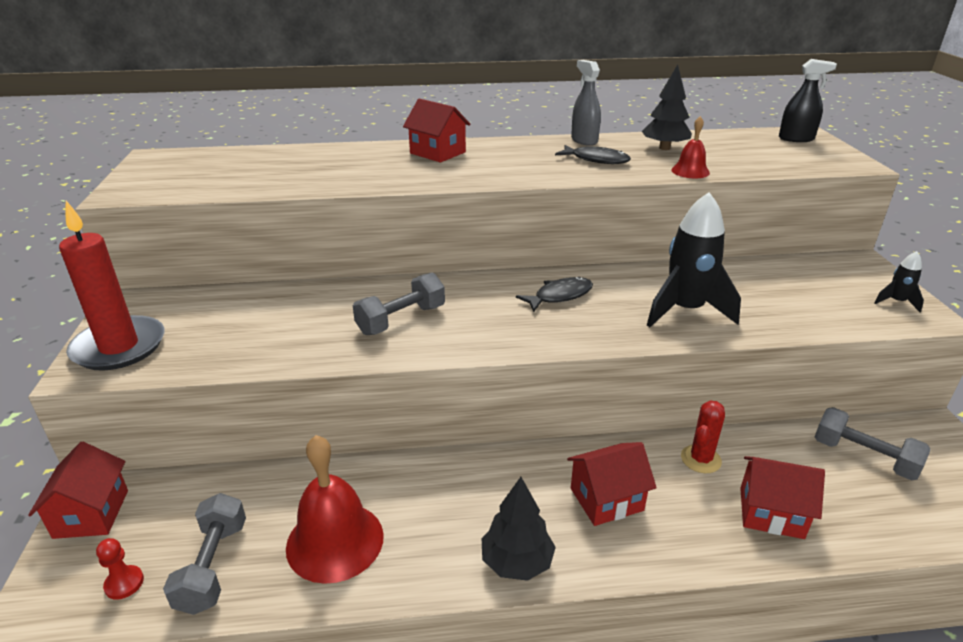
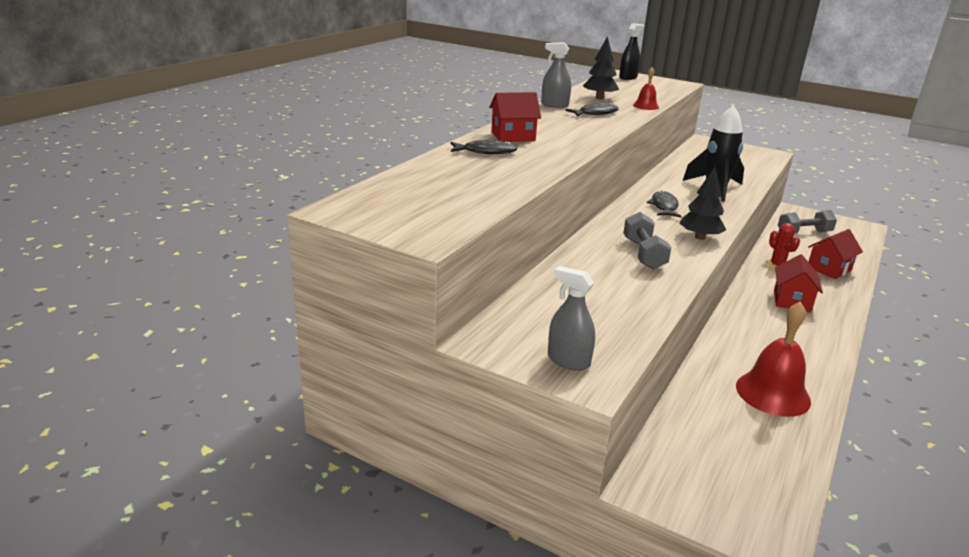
camera: 55 degrees left, 5 degrees down
red house [28,442,128,539] -> none
red candle [59,201,164,371] -> grey spray bottle [548,266,595,371]
red pawn [96,538,144,600] -> none
grey dumbbell [163,493,246,615] -> none
black tree [481,477,556,581] -> black tree moved to [679,167,726,240]
black rocket [874,251,924,312] -> none
none -> black fish [450,140,518,154]

